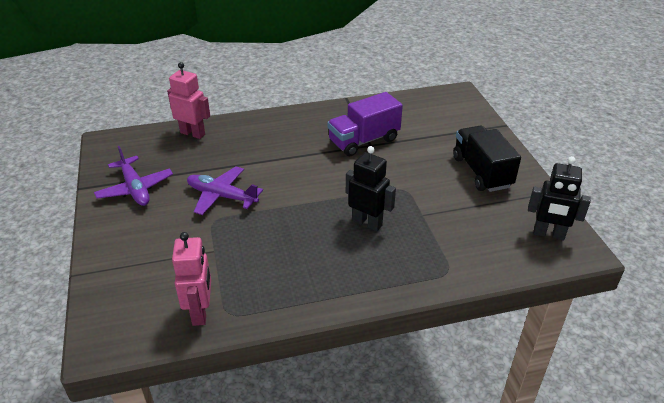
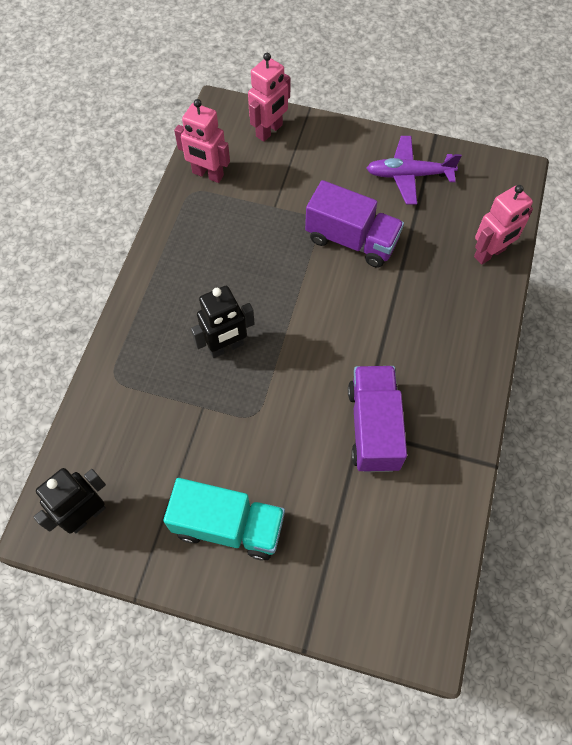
camera: 120 degrees right, 25 degrees up
purple plane [187,166,263,215] -> purple truck [305,180,404,268]
black truck [453,125,521,192] -> turquoise truck [163,478,285,561]
none -> pink robot [248,53,290,142]

